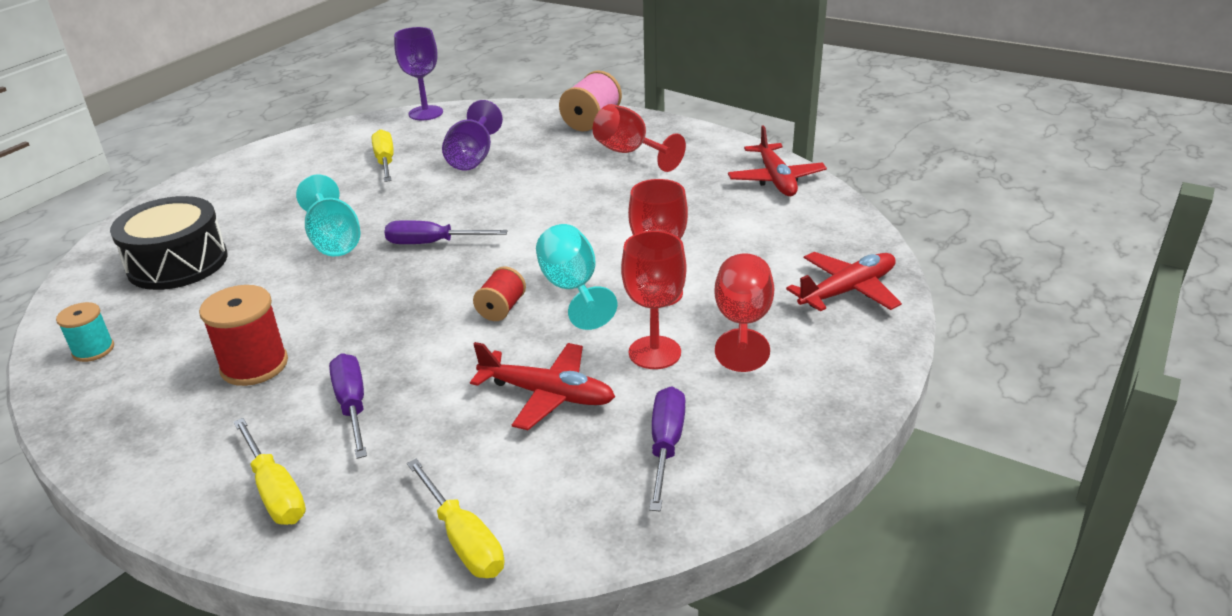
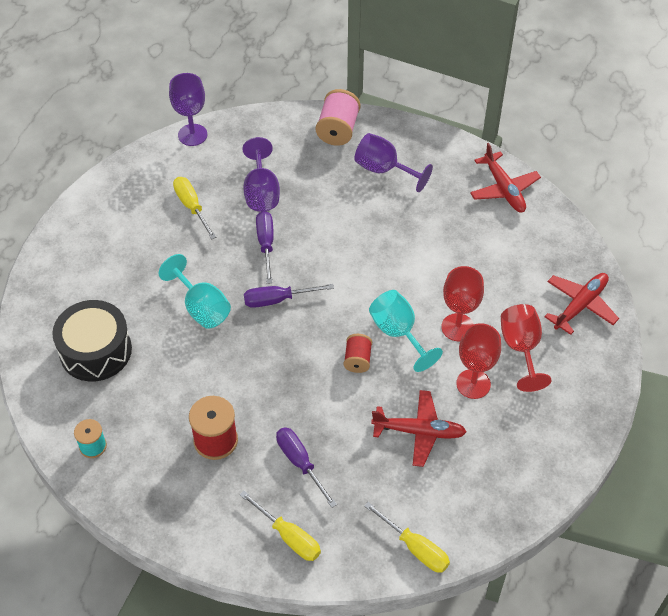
camera: 15 degrees left, 20 degrees up
red goblet [593,104,686,172] -> purple goblet [354,133,433,192]
purple screwdriver [649,386,685,511] -> purple screwdriver moved to [256,211,274,284]

